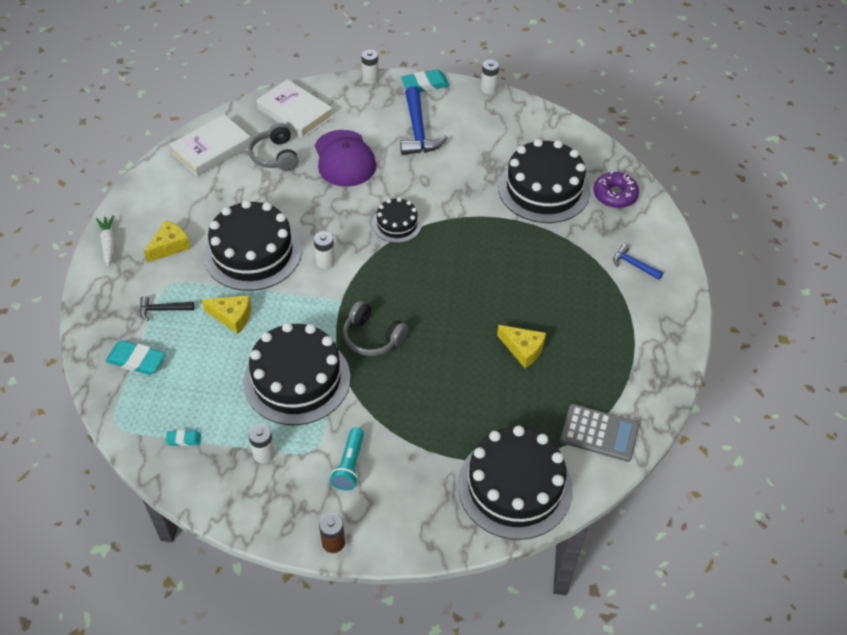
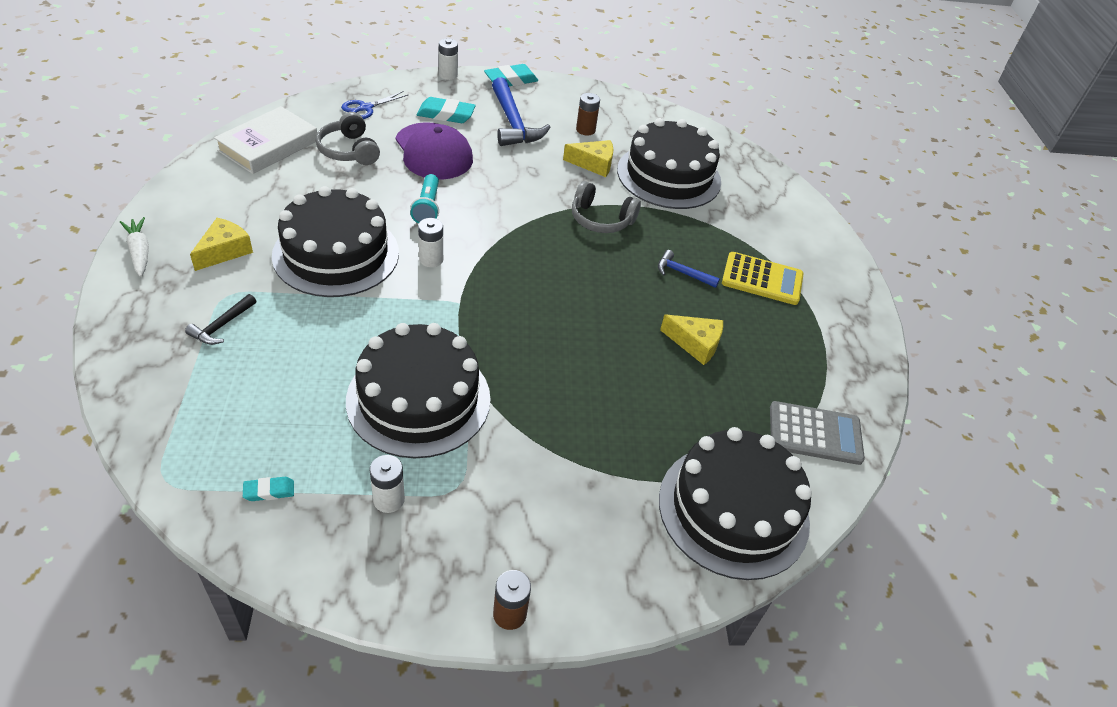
camera: 15 degrees left, 5 degrees down
turquoise eraser [105,340,166,375] -> turquoise eraser moved to [417,97,476,123]
black hammer [139,296,194,321] -> black hammer turned 45 degrees counterclockwise [185,294,256,345]
yellow cheese [202,295,251,334] -> yellow cheese moved to [563,140,613,177]
white book [257,79,333,139] -> blue scissors [341,91,409,119]
turquoise flashlight [330,428,364,490] -> turquoise flashlight moved to [410,174,439,224]
grey headphones [343,301,408,356] -> grey headphones moved to [572,181,641,233]
black cake [373,198,422,243] -> none
white battery [481,60,499,94] -> none
purple donut [593,171,639,208] -> none
blue hammer [613,244,663,280] -> blue hammer moved to [658,250,720,288]
none -> brown battery [576,93,600,135]
none -> yellow calculator [722,252,804,305]

